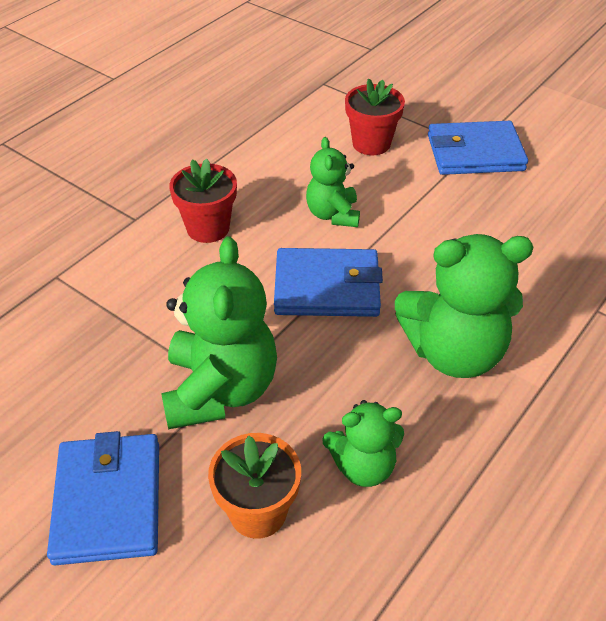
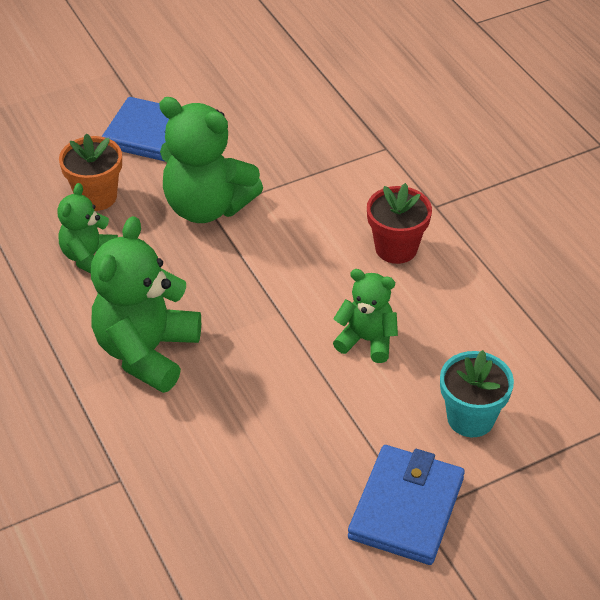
camera: 115 degrees right, 0 degrees up
blue wallet [274,248,383,317] -> none
red flower pot [345,78,405,155] -> turquoise flower pot [440,350,514,437]

